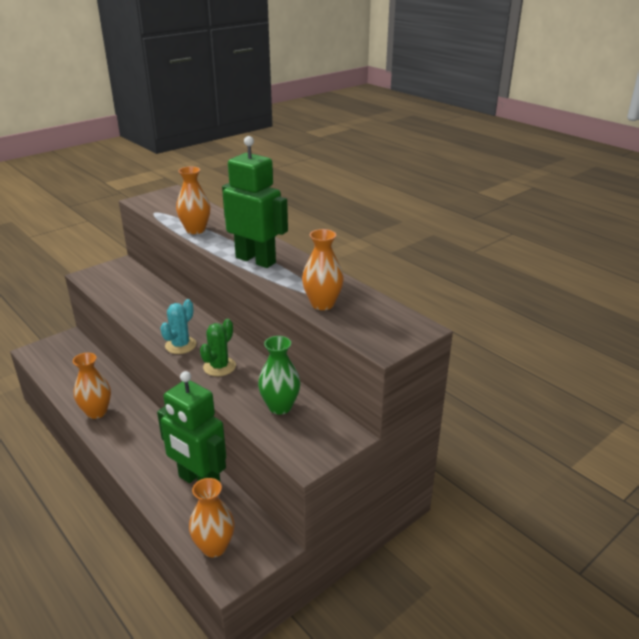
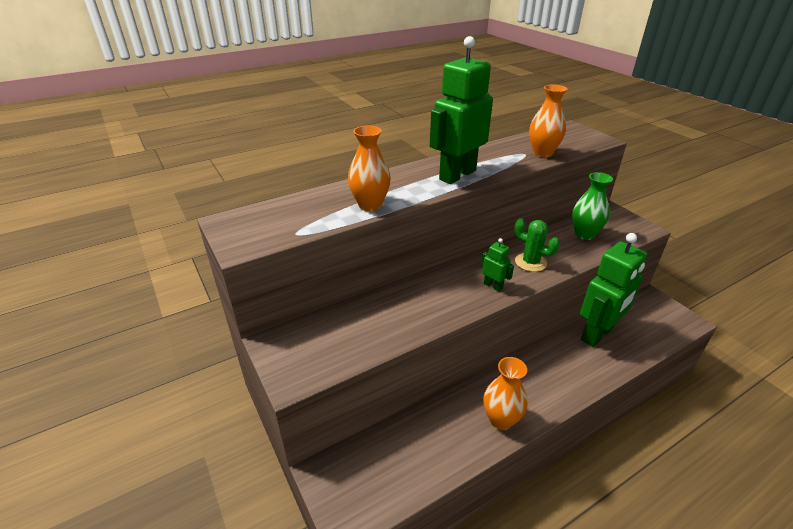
camera: 80 degrees left, 5 degrees up
turquoise cactus [160,299,197,354] -> green robot [481,238,514,292]
orange vase [189,478,234,557] -> none

